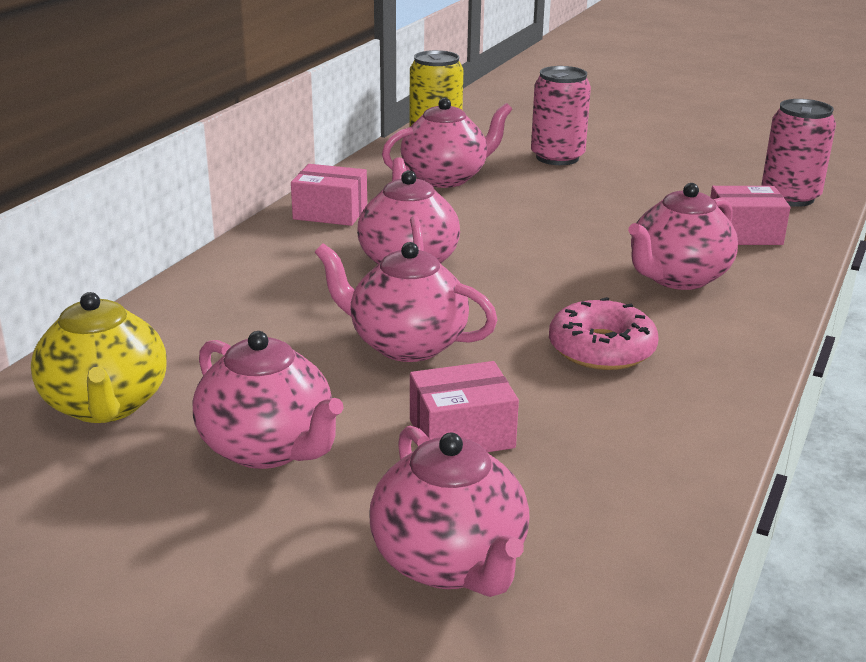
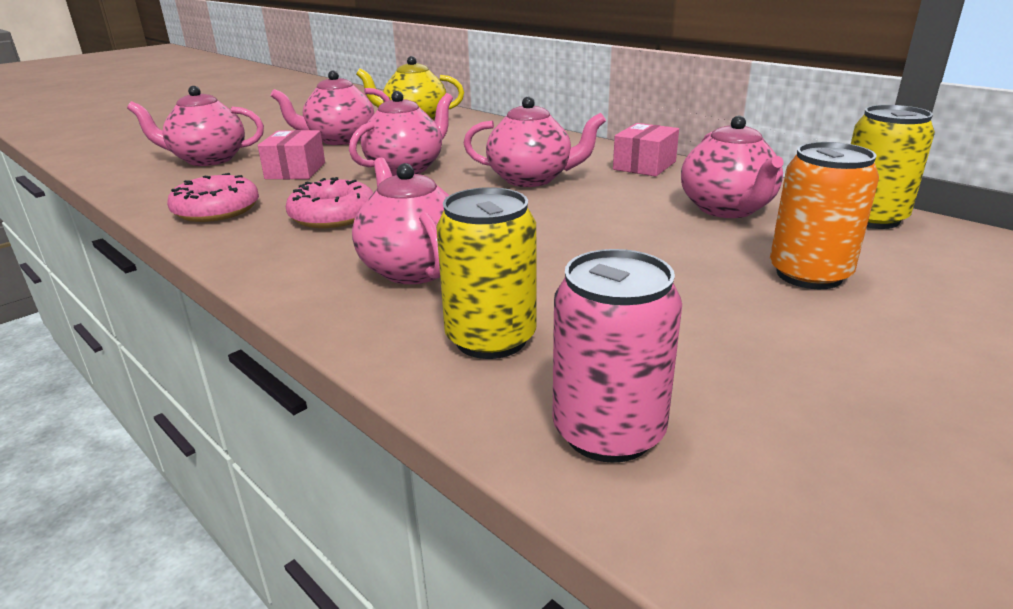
camera: 110 degrees right, 0 degrees up
pink can [531,66,591,165] -> orange can [770,142,879,289]
pink box [710,186,790,245] -> yellow can [436,187,536,359]
none -> pink donut [167,173,259,222]

